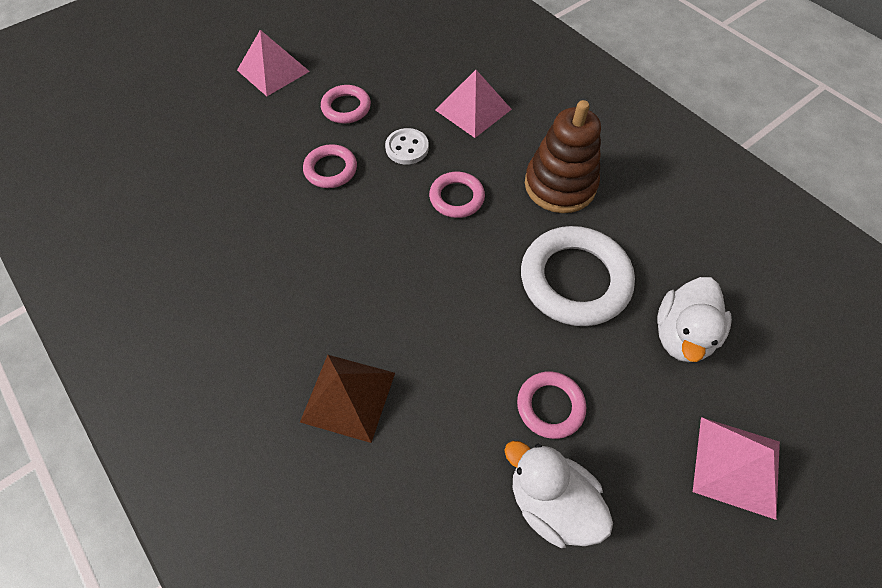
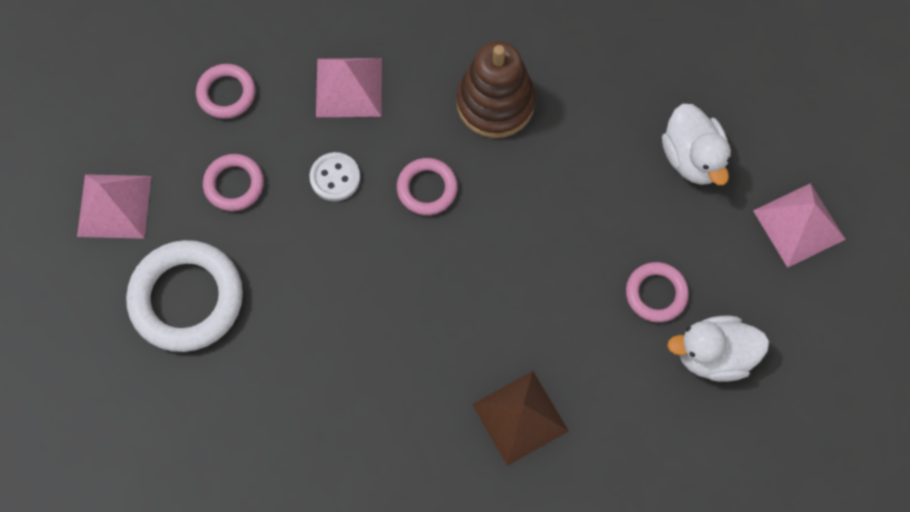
camera: 45 degrees left, 10 degrees up
pink ring [303,144,357,188] -> pink ring moved to [196,64,255,119]
white ring [521,226,635,326] -> white ring moved to [126,240,243,352]

